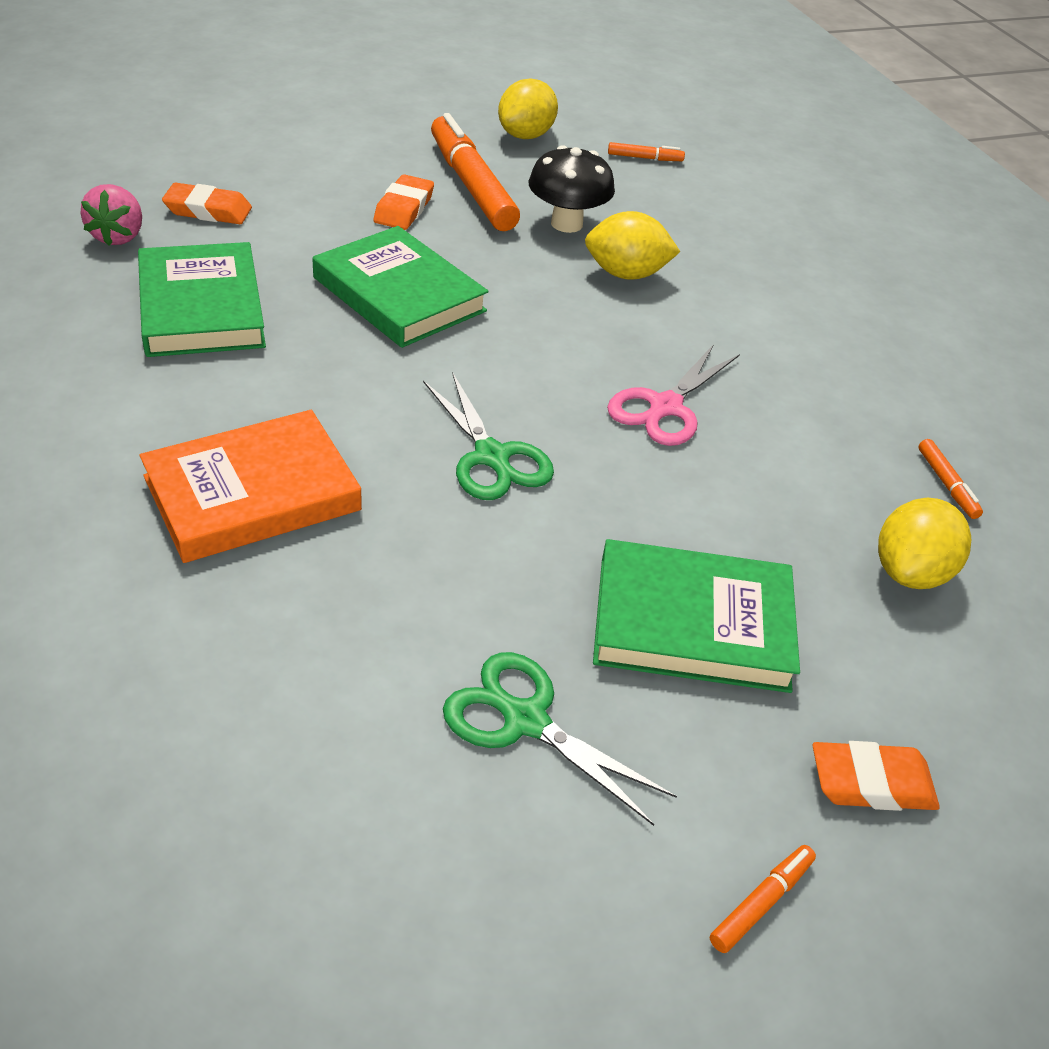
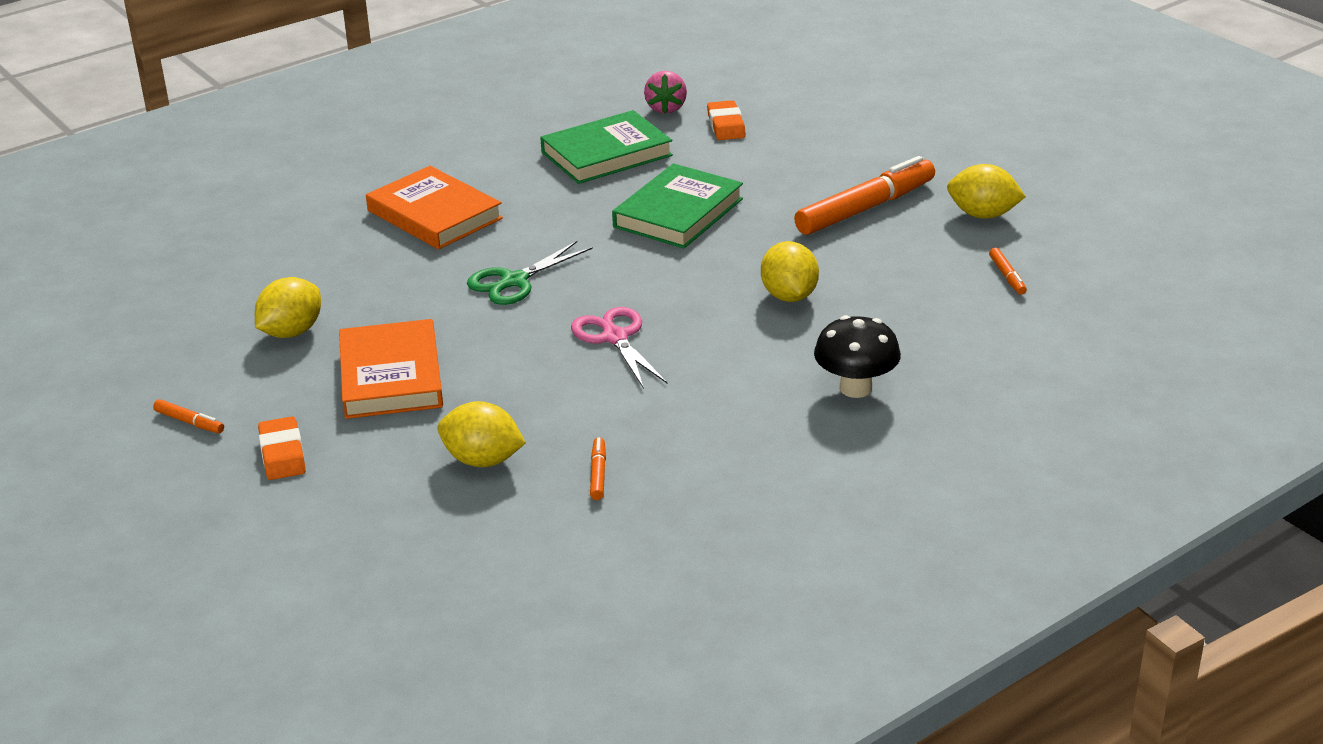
camera: 80 degrees right, 10 degrees down
pink strawberry [80,184,142,246] -> pink strawberry turned 75 degrees counterclockwise [644,71,687,114]
orange eraser [373,174,434,230] -> none
green scissors [443,652,677,826] -> yellow lemon [255,277,321,338]
black mushroom [529,145,615,233] -> black mushroom moved to [814,315,901,398]
green book [593,539,800,693] -> orange book [339,319,443,419]
pink scissors [607,344,740,446] -> pink scissors turned 45 degrees clockwise [571,307,667,389]
orange marker [918,439,983,519] -> orange marker turned 120 degrees clockwise [590,437,606,500]

